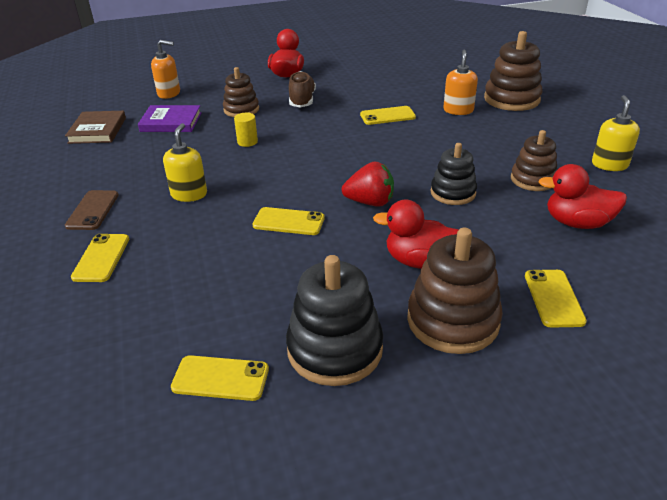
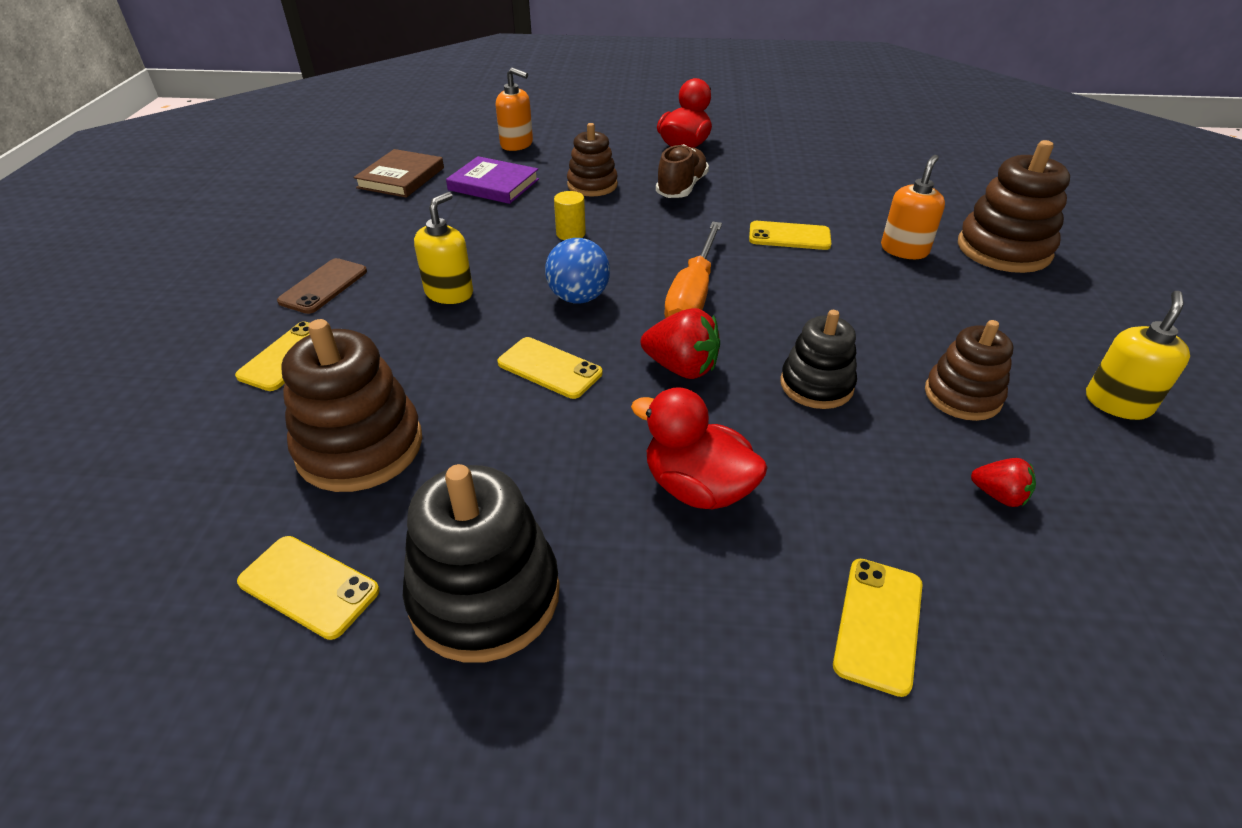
camera: 20 degrees right, 5 degrees up
brown stacking toy [407,228,503,354] -> brown stacking toy moved to [281,319,422,492]
red duck [538,164,627,229] -> red strawberry [971,458,1036,507]
none -> blue ball [545,238,610,304]
none -> orange screwdriver [664,222,722,318]

